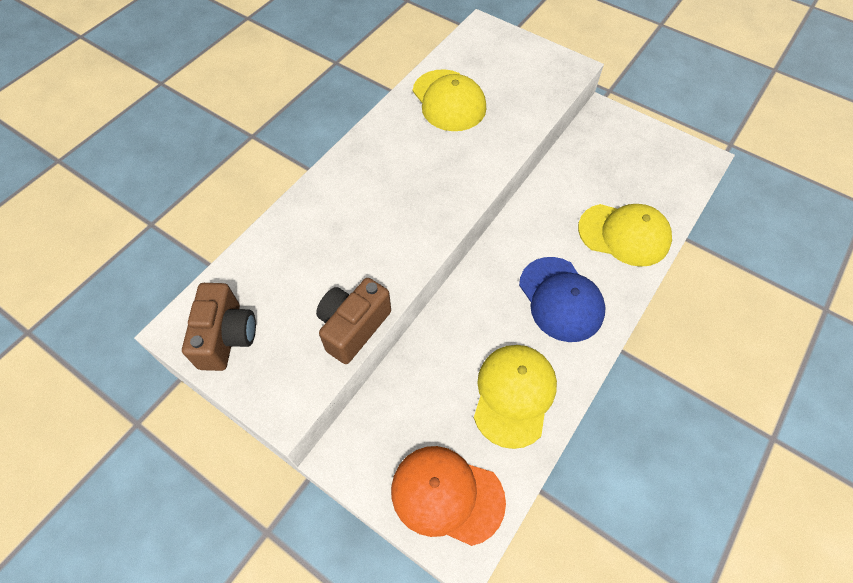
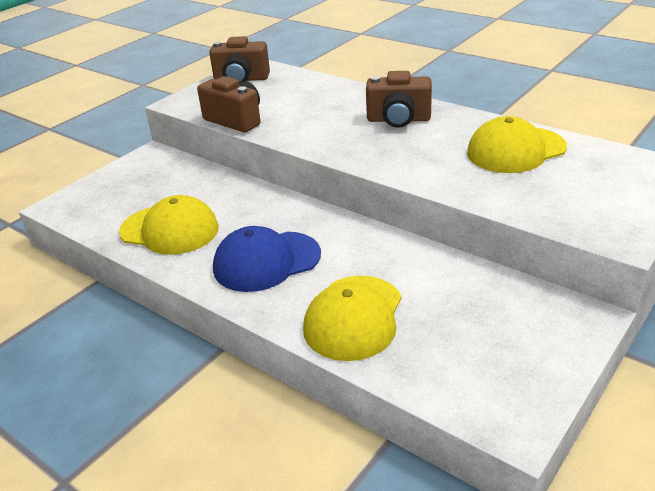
camera: 95 degrees right, 25 degrees down
orange cap [391,446,506,546] -> none
none -> brown camera [366,71,432,128]

